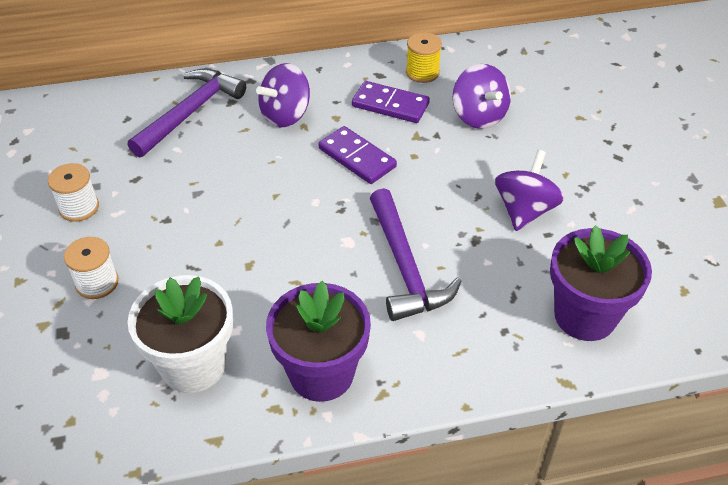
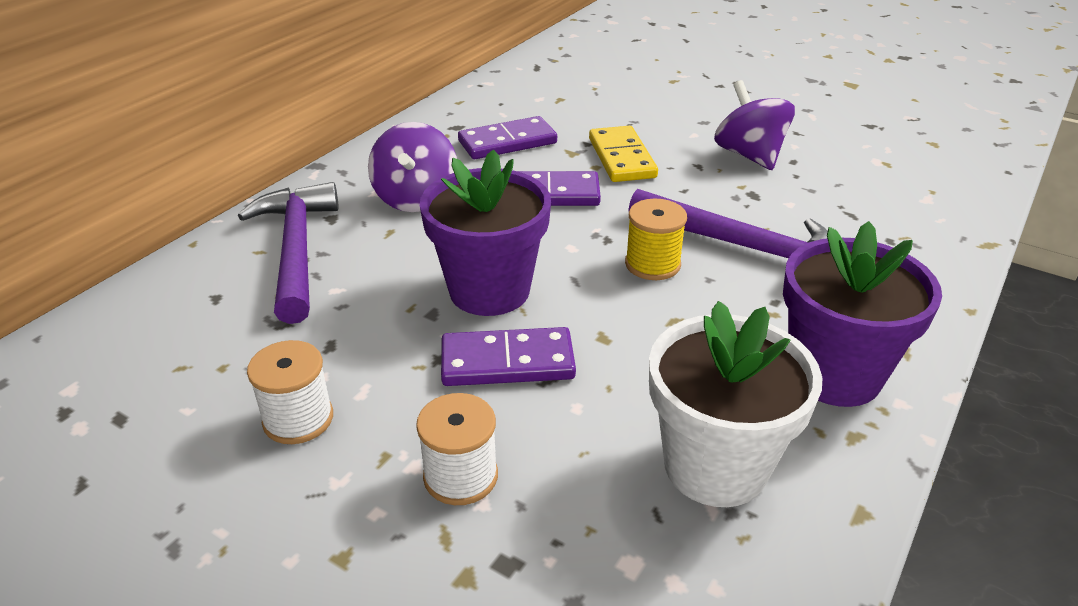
camera: 45 degrees left, 10 degrees down
yellow spool [406,32,442,83] -> yellow spool moved to [625,199,687,280]
purple spinning top [452,64,511,129] -> none
purple flower pot [550,225,652,341] -> purple flower pot moved to [420,149,551,316]
none -> purple domino [441,327,576,386]
none -> yellow domino [589,126,658,182]

